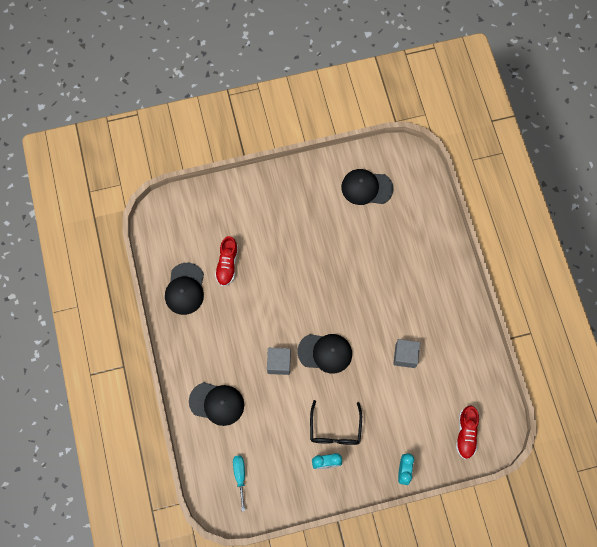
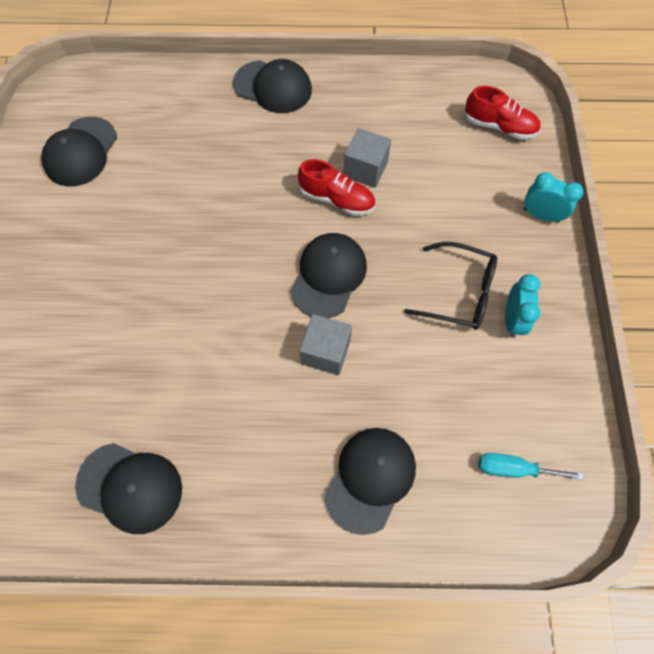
camera: 75 degrees left, 5 degrees down
red shoe [215,236,238,287] -> red shoe moved to [298,159,375,216]
none -> black cap [233,59,312,113]

